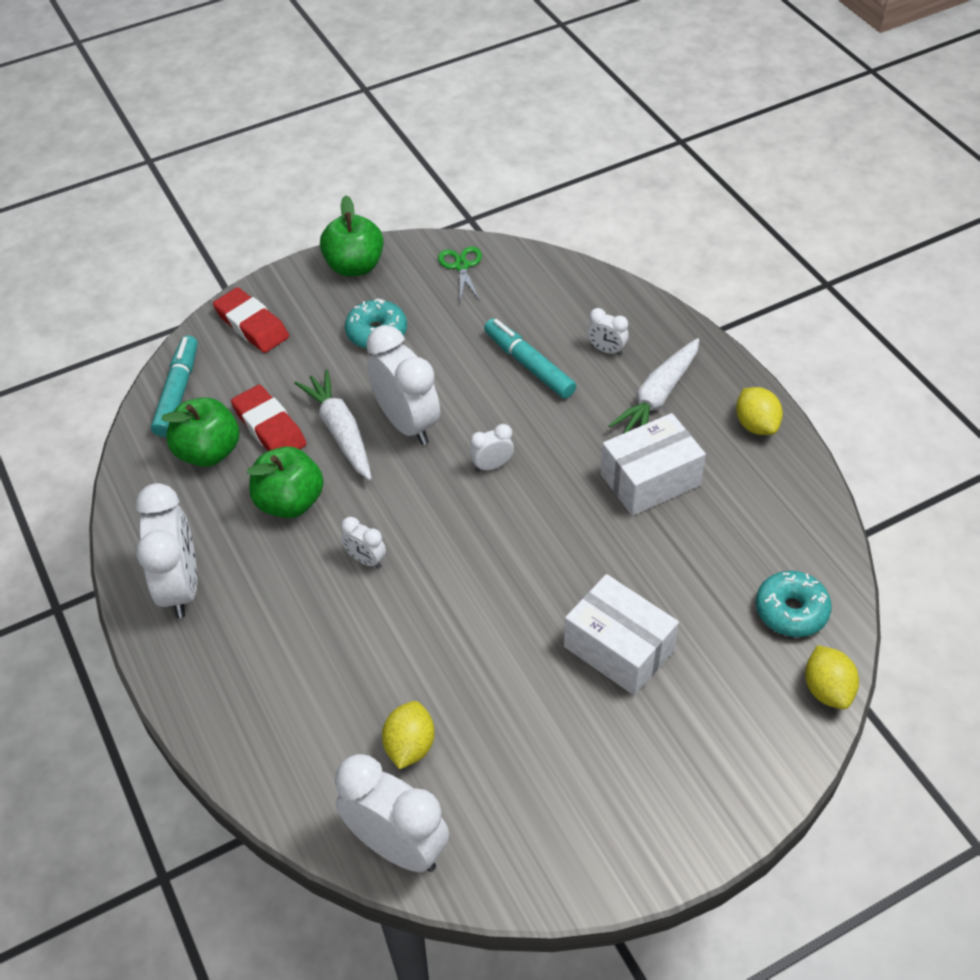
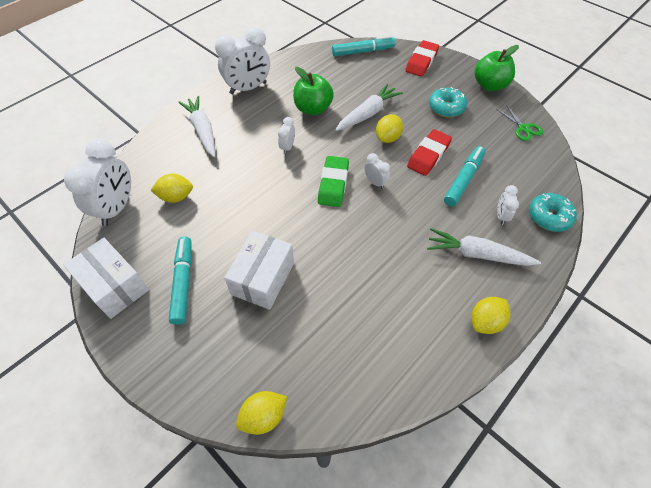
camera: 70 degrees right, 5 degrees up
green apple [161,397,239,467] -> none
red eraser [231,385,307,451] -> red eraser moved to [407,129,452,176]
white clock [366,325,440,445] -> yellow lemon [376,114,403,143]
green scissors [438,246,482,301] -> green scissors turned 90 degrees clockwise [496,105,543,141]
white box [601,413,706,516] -> white box moved to [63,238,149,319]
turquoise donut [756,571,832,637] -> turquoise donut moved to [529,193,577,232]
none -> turquoise marker [169,236,192,325]
none -> white carrot [178,96,215,157]
none -> green eraser [318,156,349,207]

